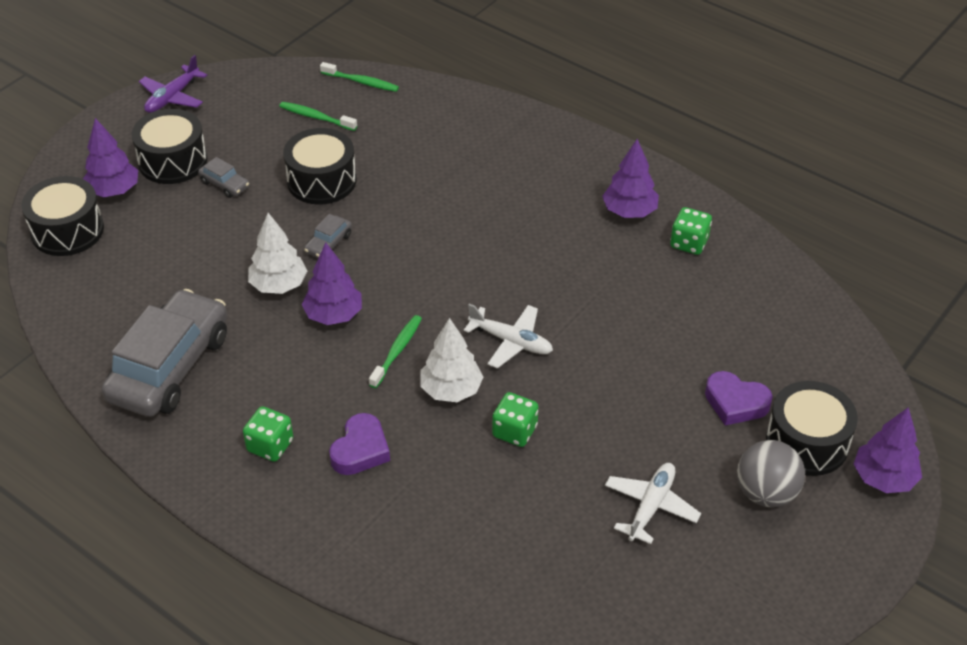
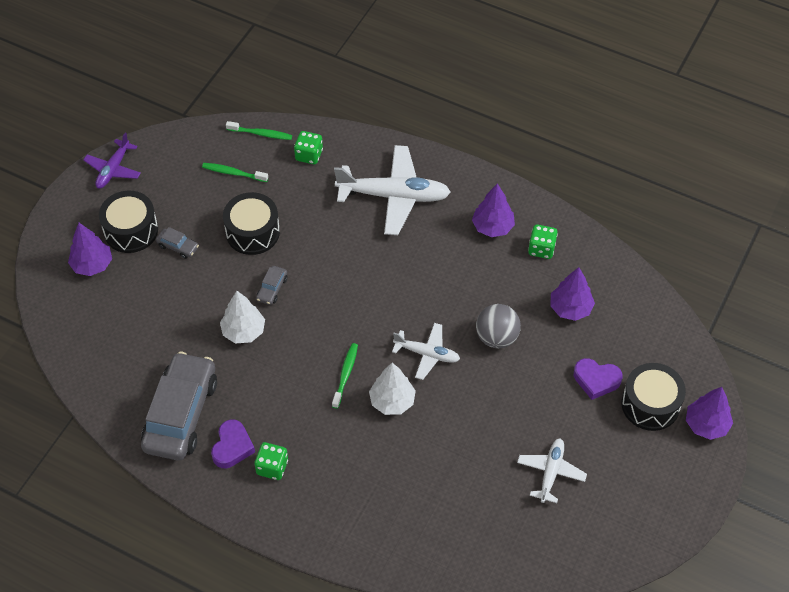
camera: 10 degrees left, 10 degrees up
black drum [21,176,104,256] -> none
purple tree [301,242,362,325] -> purple tree moved to [550,267,595,321]
purple heart [329,413,390,475] -> purple heart moved to [211,419,255,468]
green dice [492,392,539,447] -> green dice moved to [294,131,323,164]
grey ball [737,440,805,507] -> grey ball moved to [476,304,521,348]
none -> white plane [334,145,451,235]

